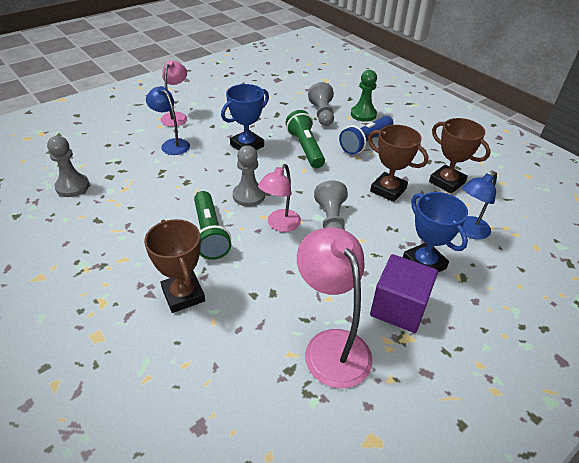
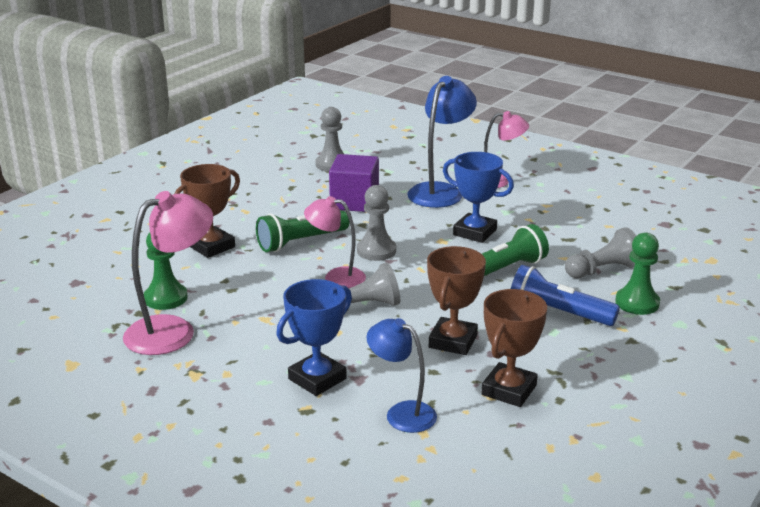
camera: 75 degrees right, 15 degrees down
blue lamp [146,86,190,155] -> blue lamp [407,76,477,208], size x1.56
purple cube [370,254,438,333] -> purple cube moved to [329,154,379,212]
none -> green pawn [144,232,188,310]

